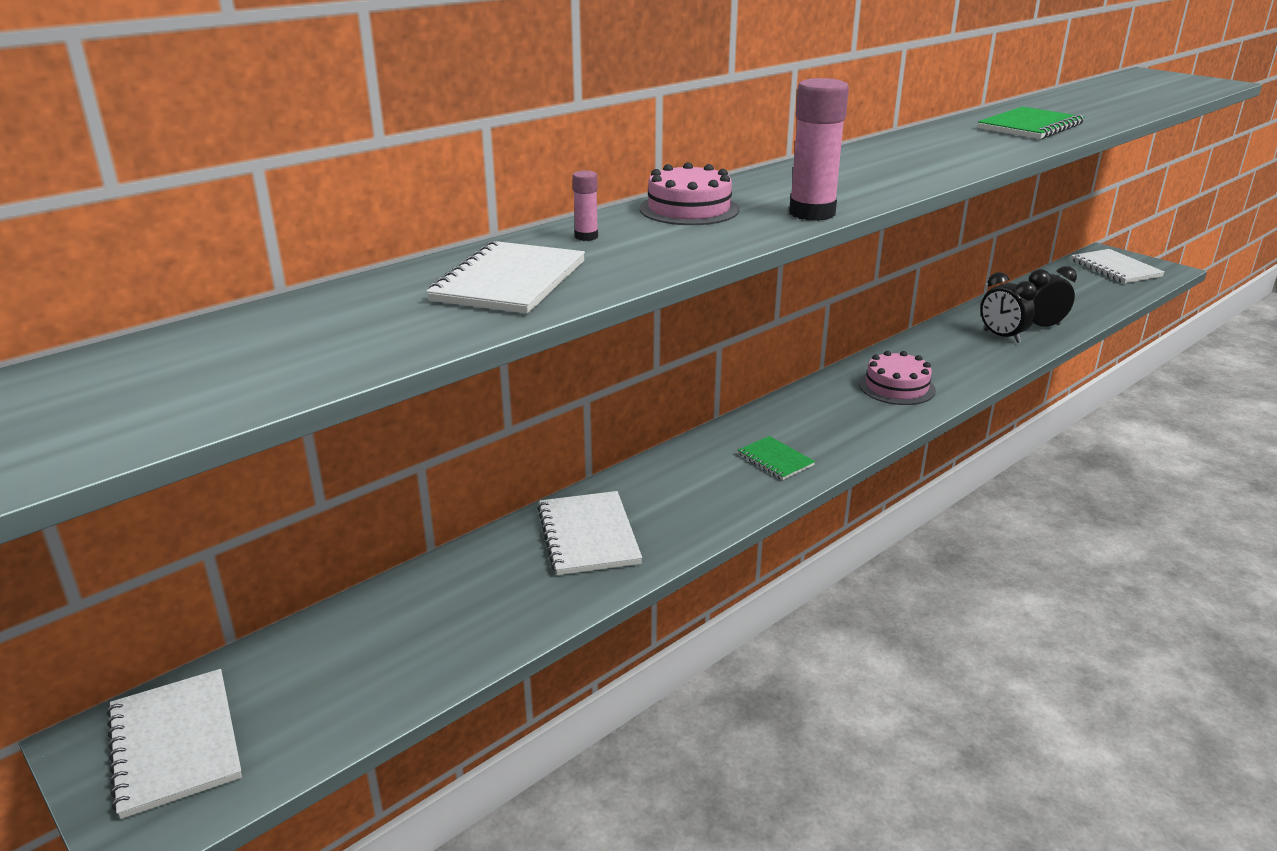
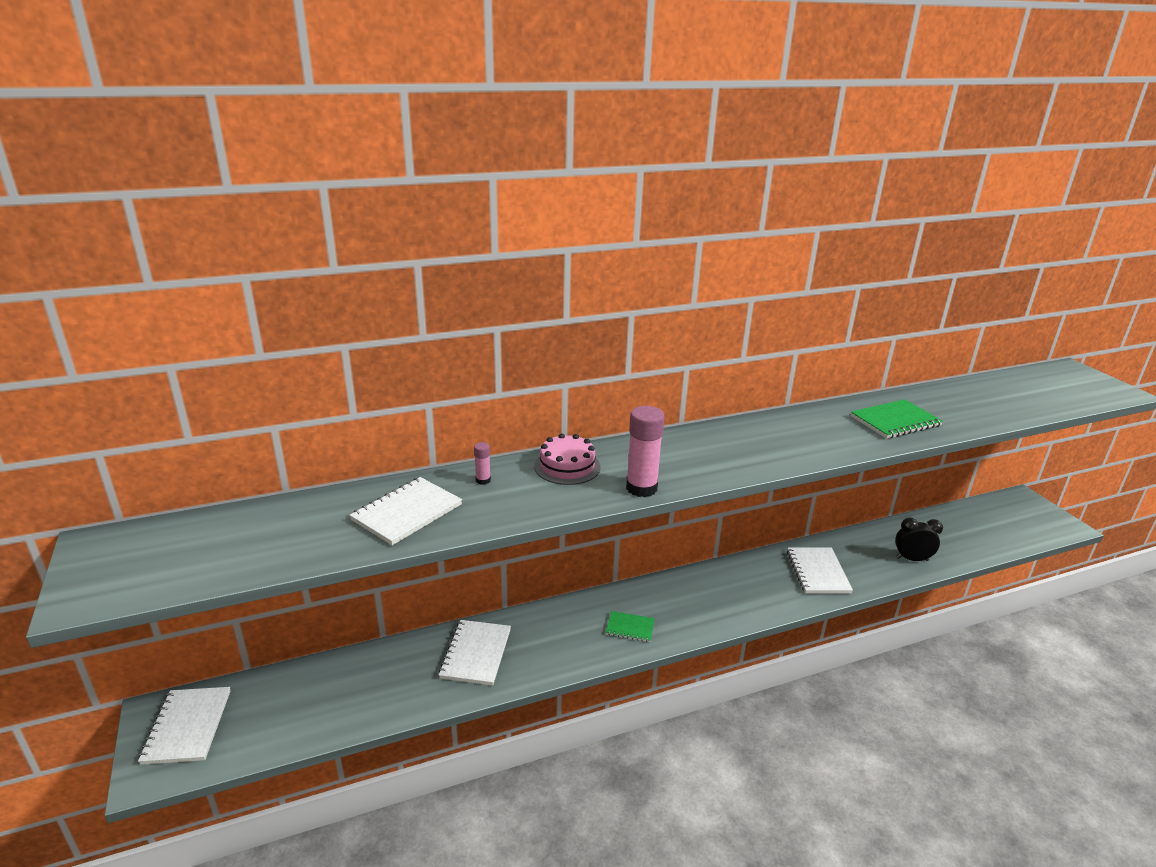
camera: 20 degrees right, 0 degrees up
green notebook [738,436,815,480] -> green notebook turned 60 degrees counterclockwise [606,611,655,642]
pink cake [859,351,936,405] -> none
black clock [980,272,1037,343] -> none
white notebook [1071,249,1165,283] -> white notebook moved to [787,547,853,593]

